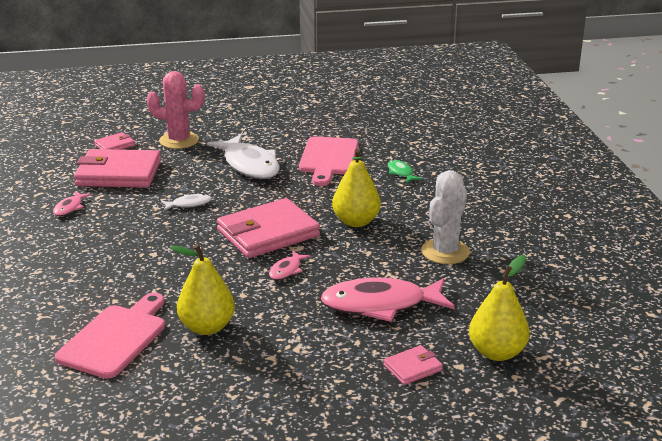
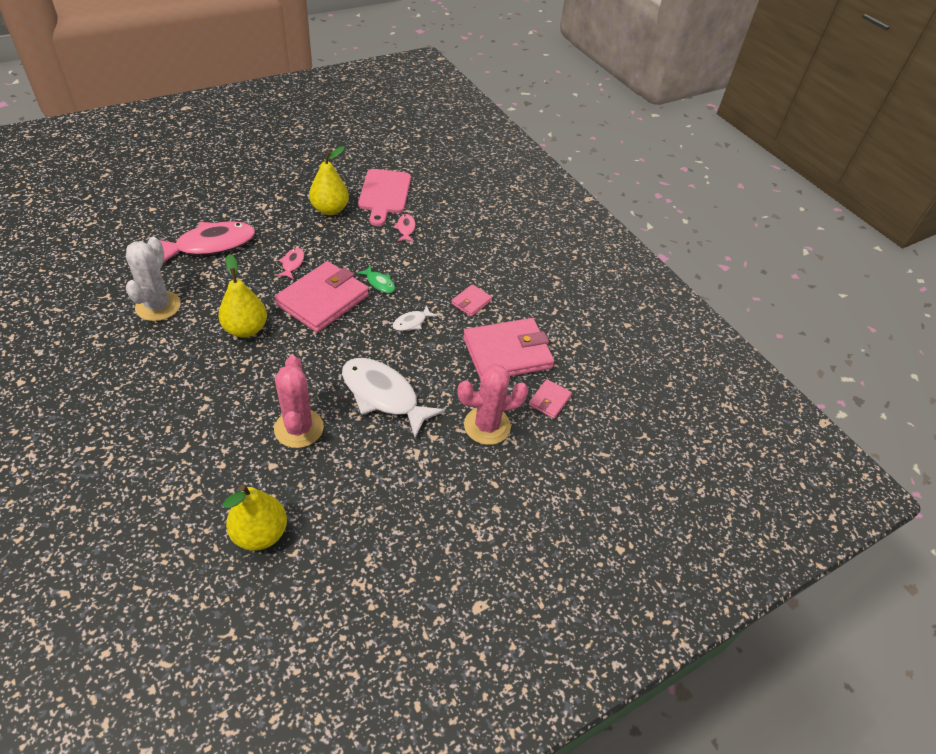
camera: 155 degrees right, 20 degrees up
pink fish [53,191,91,216] -> pink fish moved to [393,214,416,242]
pink cutting board [299,136,358,186] -> pink cactus [274,356,324,448]
pink wallet [383,345,443,385] -> pink wallet moved to [451,284,492,317]
green fish [388,160,422,183] -> green fish moved to [357,265,395,293]
yellow pear [469,255,530,361] -> yellow pear moved to [223,485,287,551]

